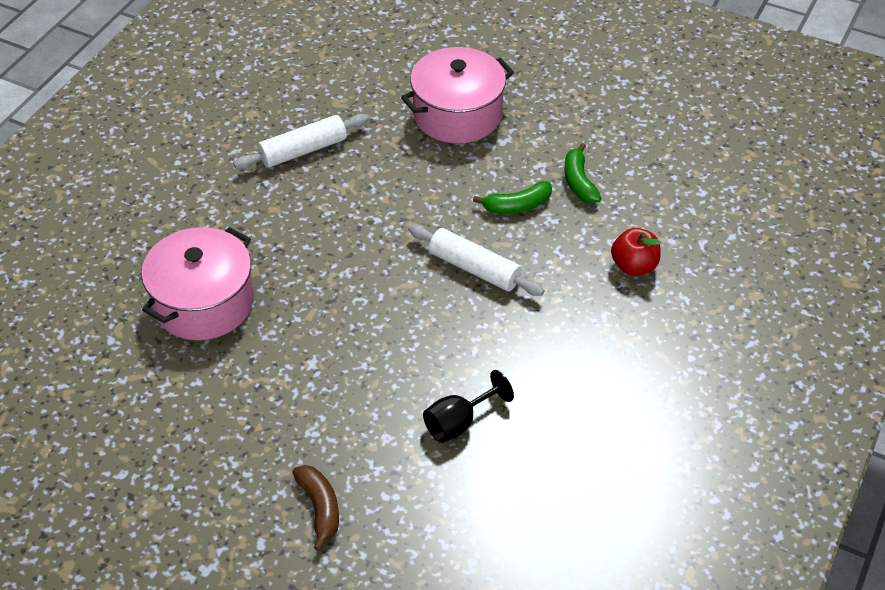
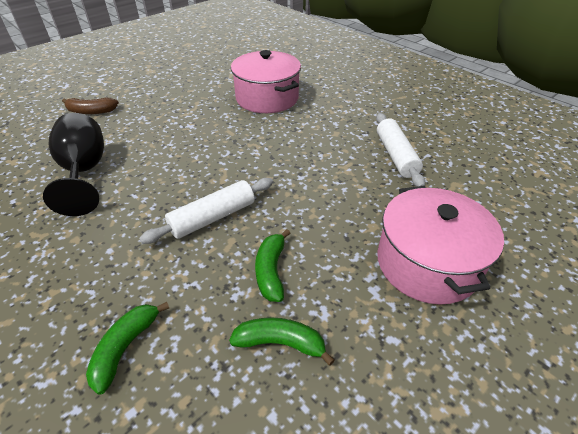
camera: 110 degrees right, 5 degrees down
black goblet [423,370,514,443] -> black goblet [43,113,104,216], size x1.61
red apple [611,228,661,276] -> green banana [86,302,169,395]

